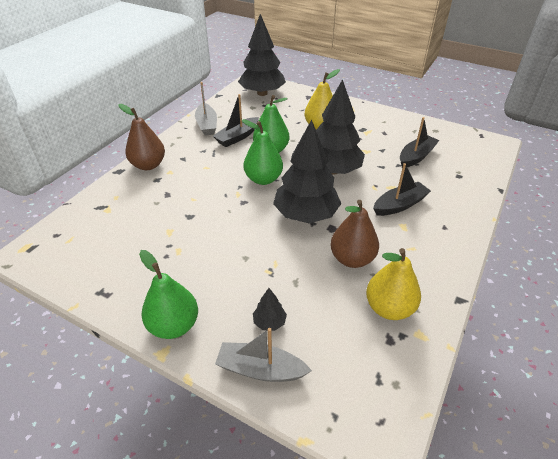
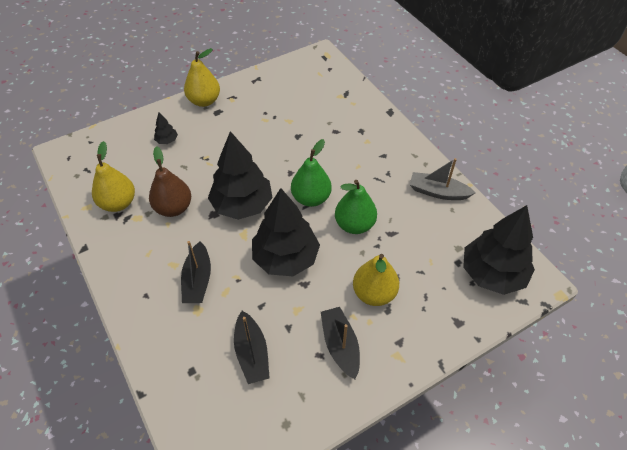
camera: 120 degrees right, 10 degrees up
brown pear [118,104,165,170] -> none
green pear [139,250,198,339] -> yellow pear [184,48,220,107]
black boat [213,94,259,147] -> black boat moved to [321,307,360,379]
grey boat [215,328,312,382] -> none

